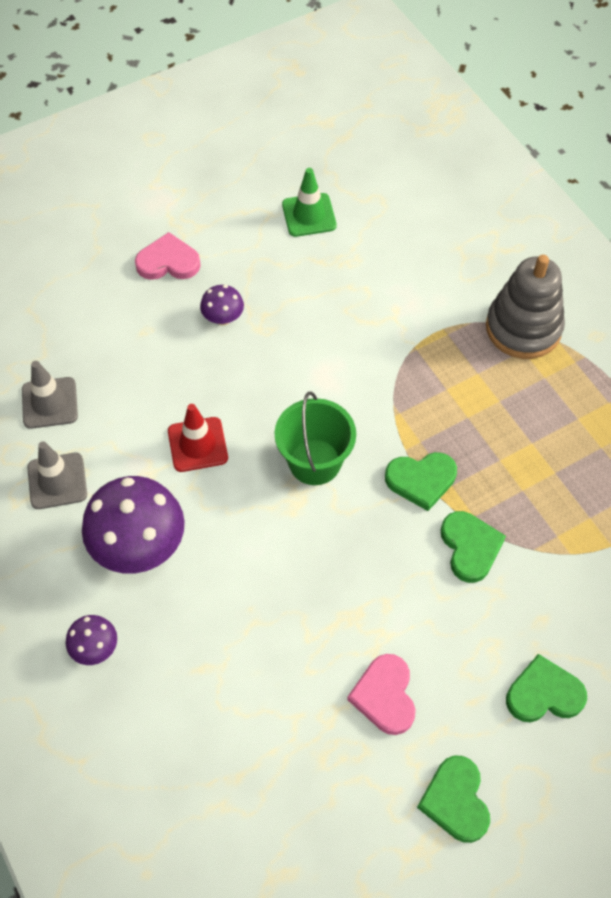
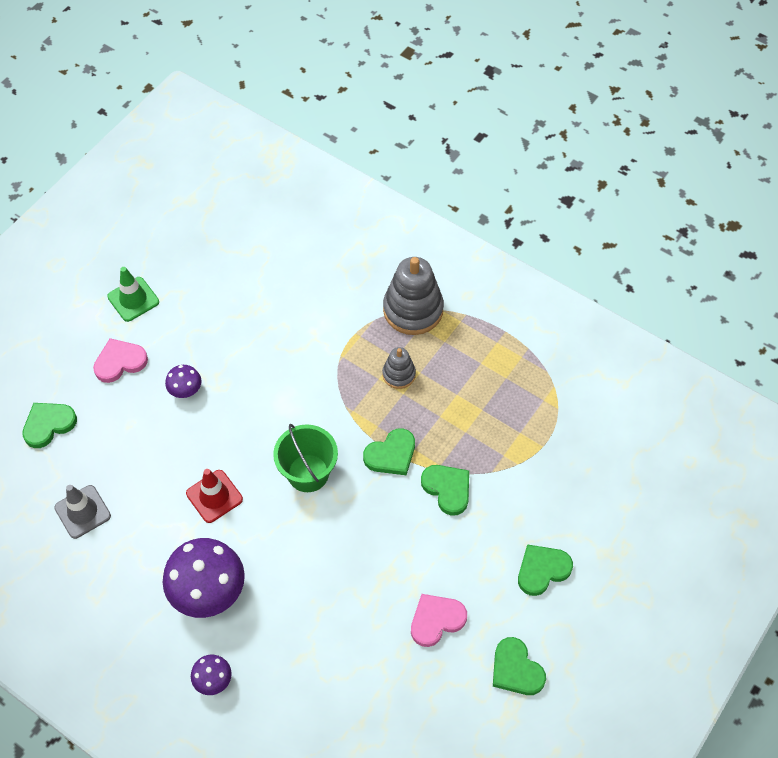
camera: 25 degrees left, 0 degrees up
grey traffic cone [27,441,87,509] -> none
green traffic cone [282,168,337,237] -> green traffic cone moved to [107,267,159,322]
pink heart [347,654,416,735] -> pink heart turned 90 degrees clockwise [411,594,467,647]
none -> green heart [22,403,77,448]
none -> grey stacking toy [382,347,416,389]

